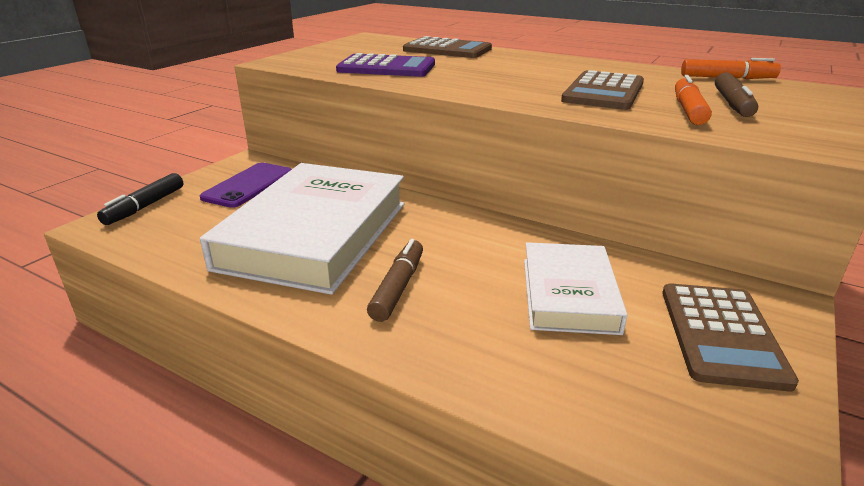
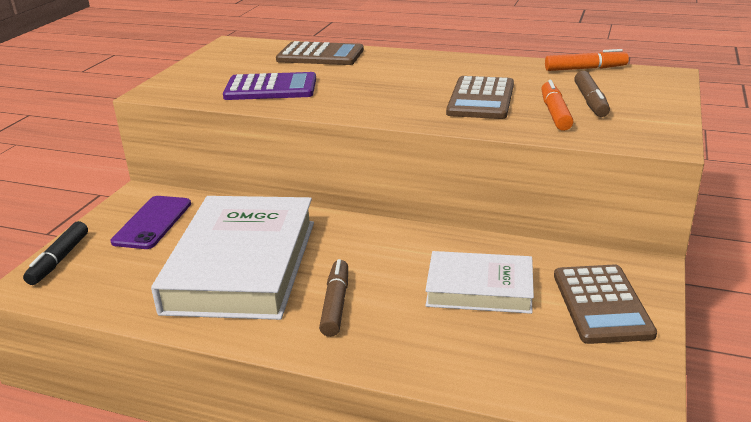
camera: 10 degrees left, 0 degrees up
white book [524,242,628,335] -> white book turned 75 degrees counterclockwise [425,251,534,314]

